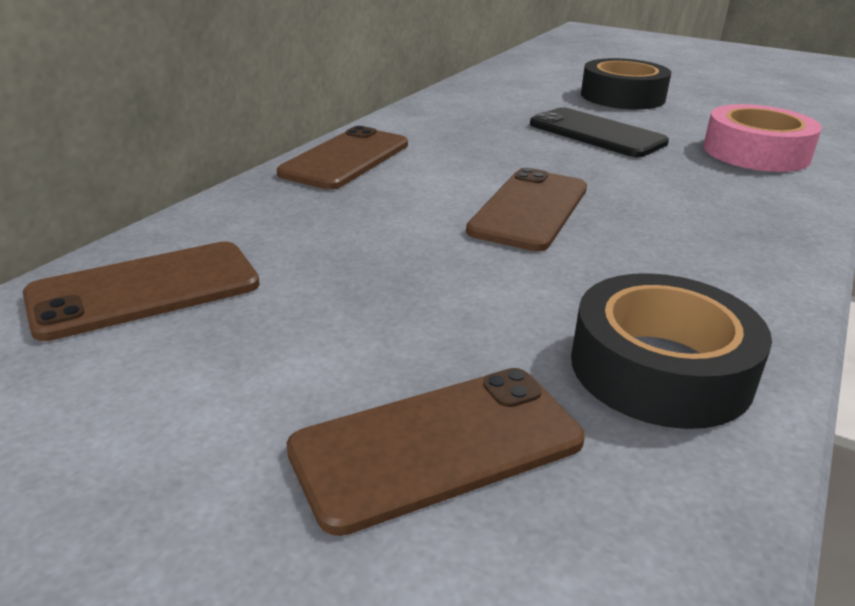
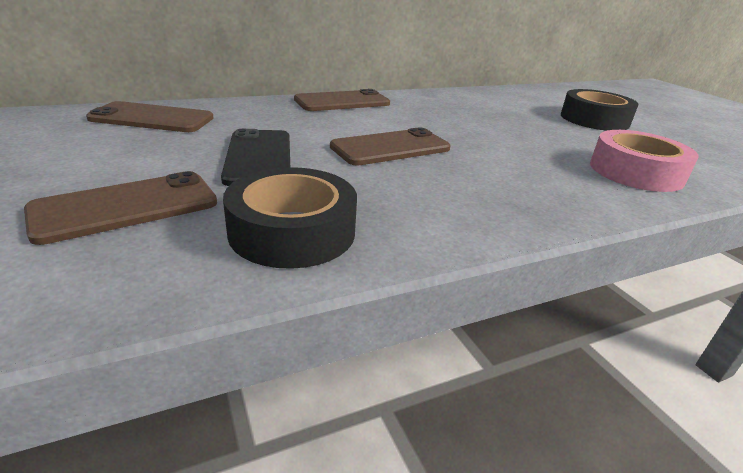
camera: 35 degrees right, 0 degrees up
brown phone [286,368,585,536] -> brown phone turned 45 degrees counterclockwise [24,171,217,245]
black phone [530,107,669,157] -> black phone moved to [221,129,290,186]

